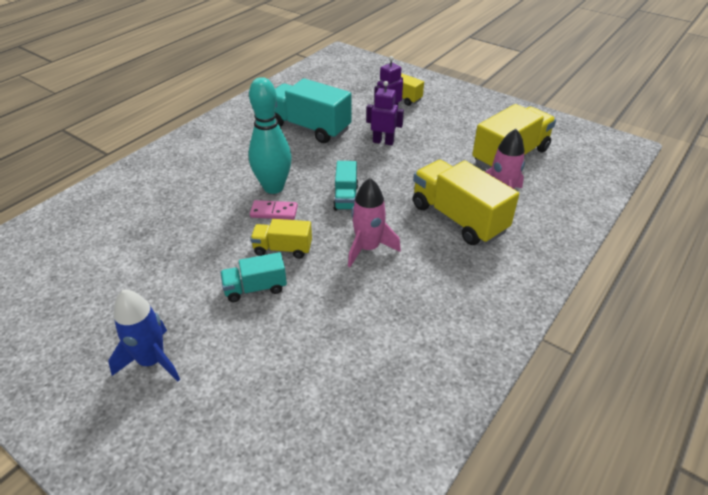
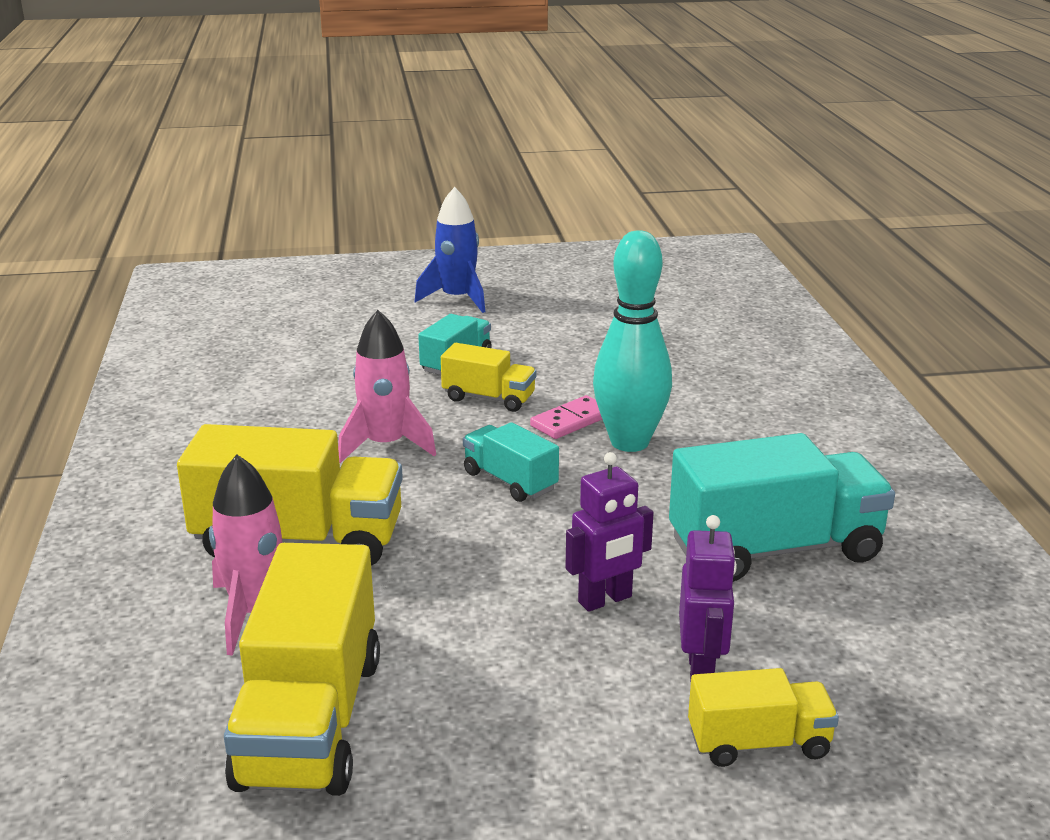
camera: 135 degrees right, 15 degrees down
yellow truck [250,219,312,259] -> yellow truck turned 60 degrees clockwise [441,343,536,412]

